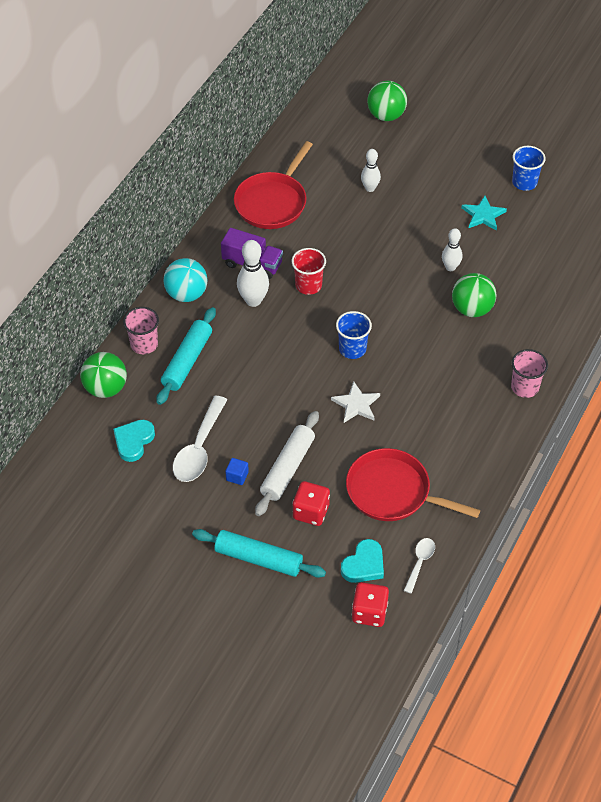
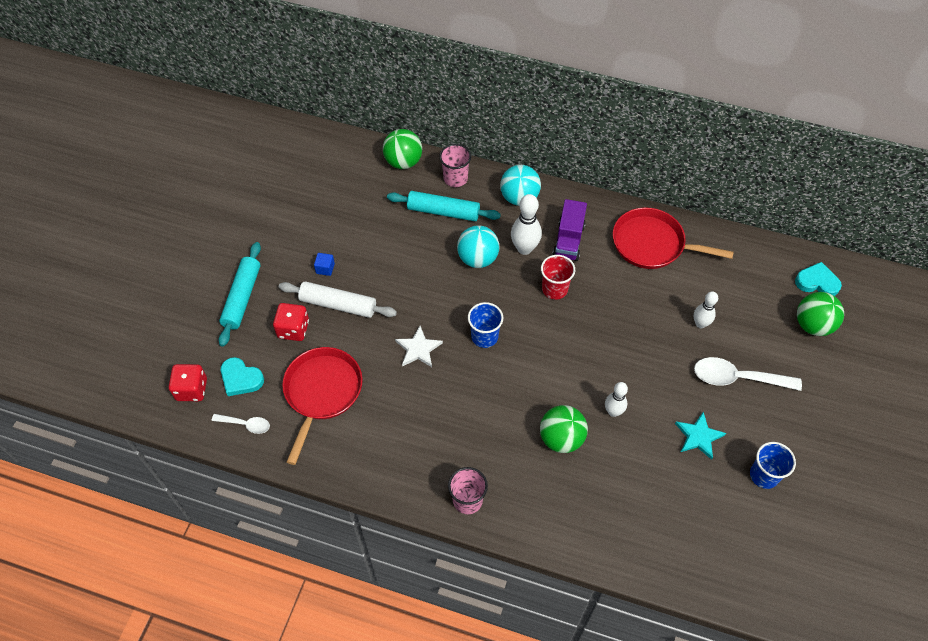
camera: 80 degrees right, 5 degrees up
turquoise heart [113,420,155,462] -> turquoise heart moved to [795,262,842,296]
white spoon [173,396,227,482] -> white spoon moved to [694,357,802,391]
none -> turquoise ball [457,225,499,268]

